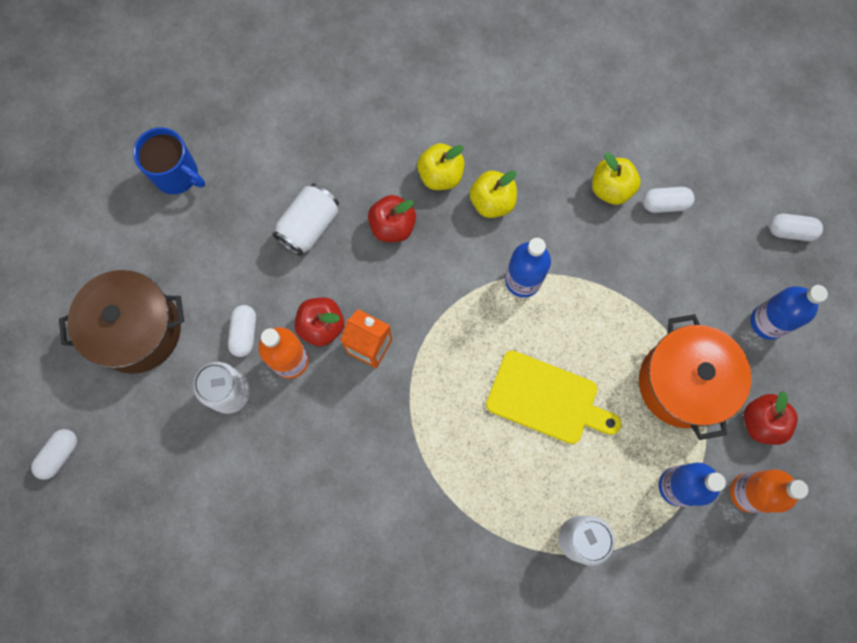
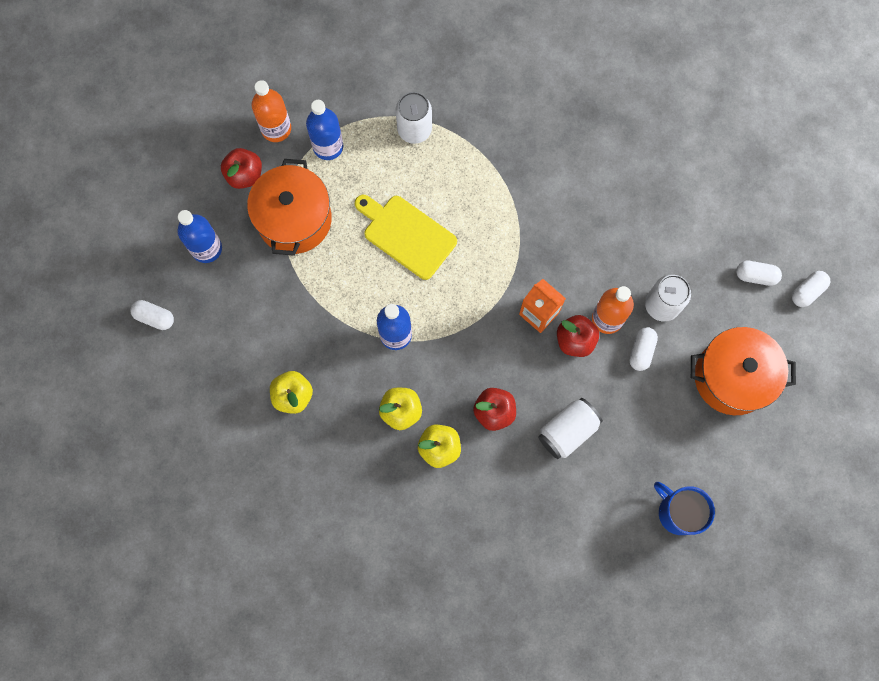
camera: 165 degrees left, 0 degrees up
brown pot [59,270,184,374] -> orange pot [691,327,796,415]
white capsule [643,187,695,213] -> white capsule moved to [736,261,782,286]

